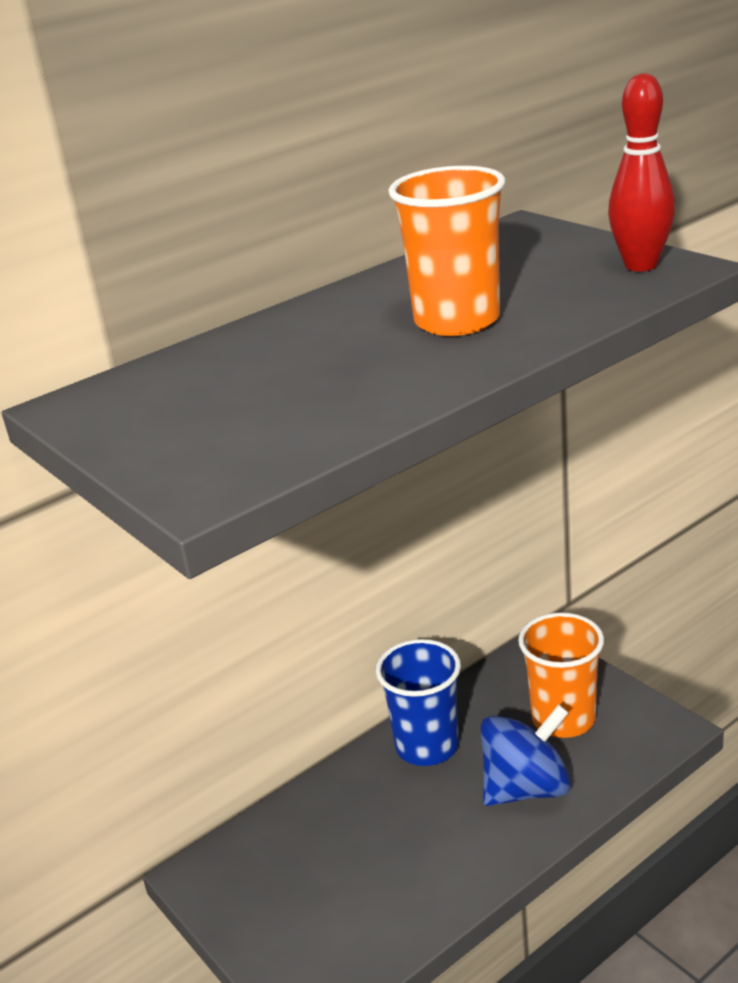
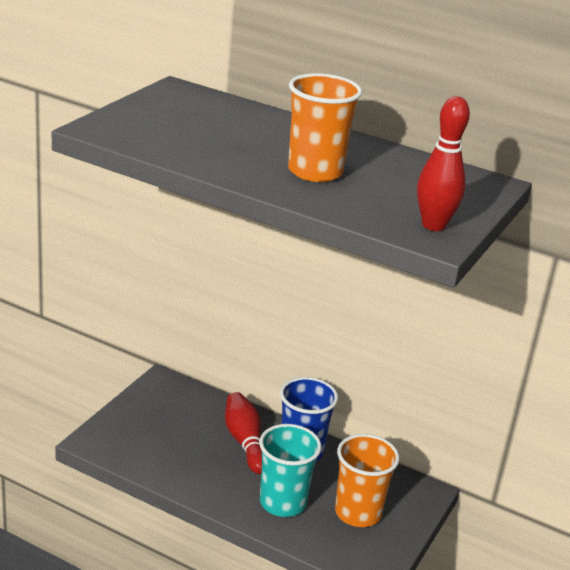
camera: 60 degrees right, 0 degrees up
blue spinning top [481,704,571,806] -> turquoise cup [259,424,322,517]
none -> red bowling pin [225,392,262,474]

